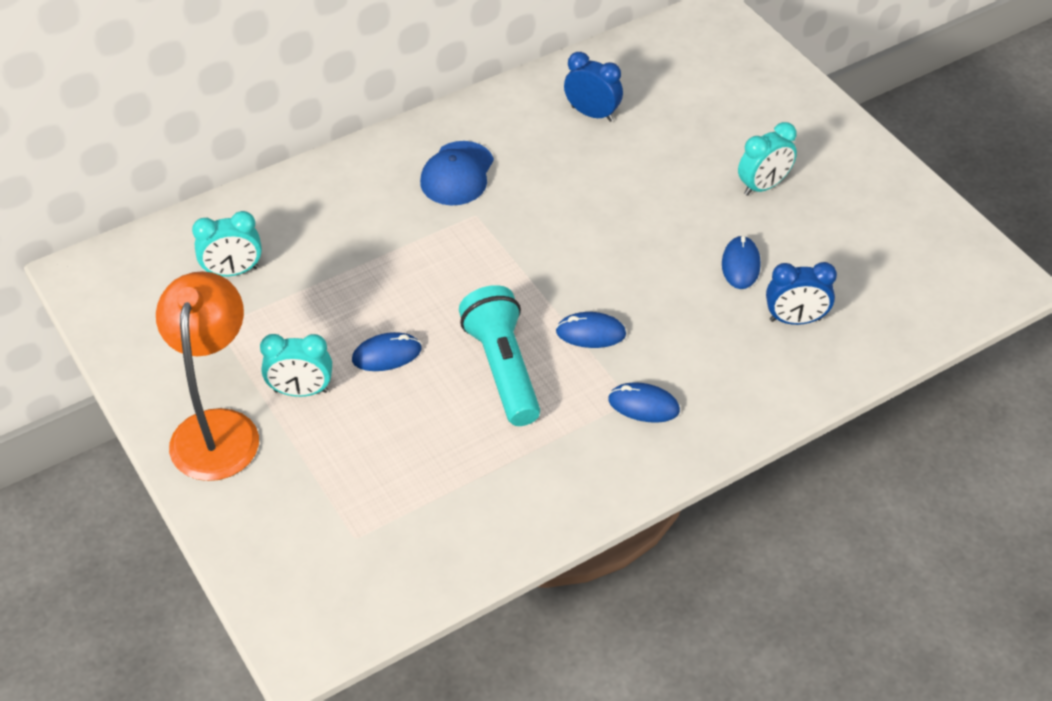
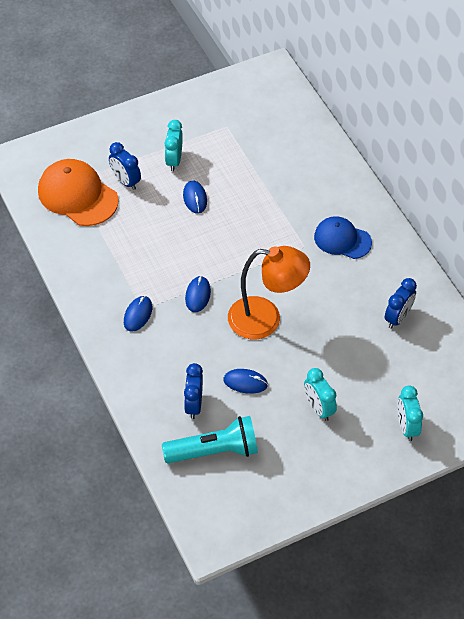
camera: 95 degrees right, 5 degrees up
orange lamp [156,271,259,481] -> orange lamp moved to [228,246,310,339]
turquoise clock [192,211,262,277] -> turquoise clock moved to [397,385,423,441]
turquoise flashlight [459,285,540,426] -> turquoise flashlight moved to [162,416,258,463]
none -> orange cap [38,159,119,226]
none -> blue clock [109,142,141,190]

